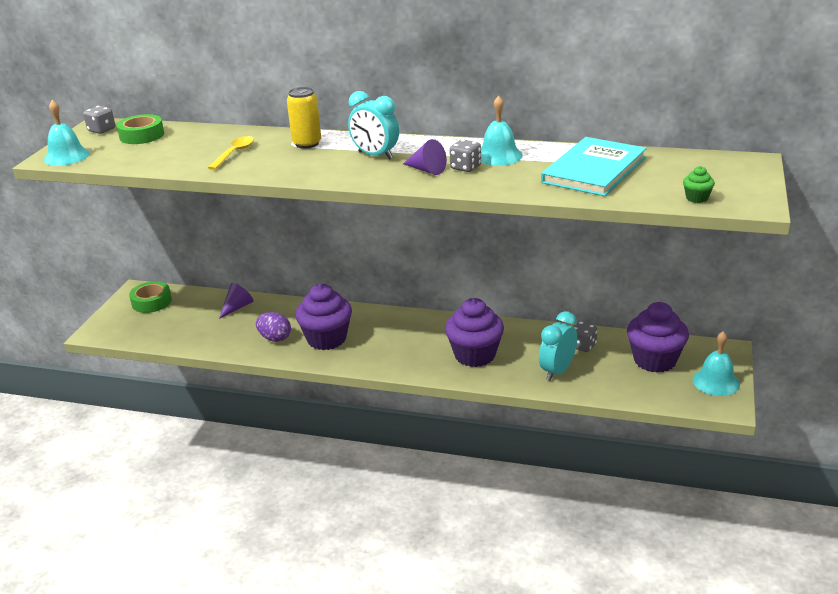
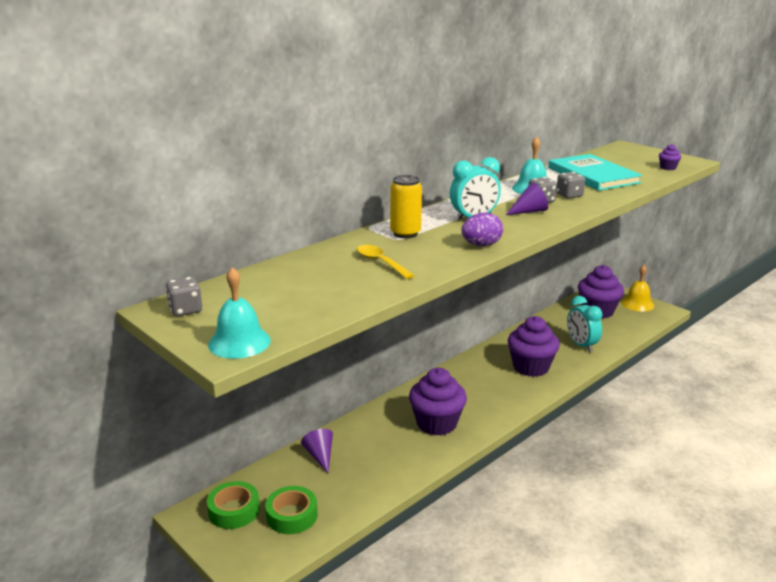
camera: 60 degrees left, 5 degrees down
green tape [117,114,164,144] -> green tape moved to [265,486,317,534]
purple egg [256,312,291,342] -> purple egg moved to [462,213,503,246]
grey dice [573,321,597,352] -> grey dice moved to [556,172,585,198]
green cupcake [683,166,715,203] -> purple cupcake [659,144,681,170]
turquoise bell [693,331,740,396] -> yellow bell [621,265,654,311]

